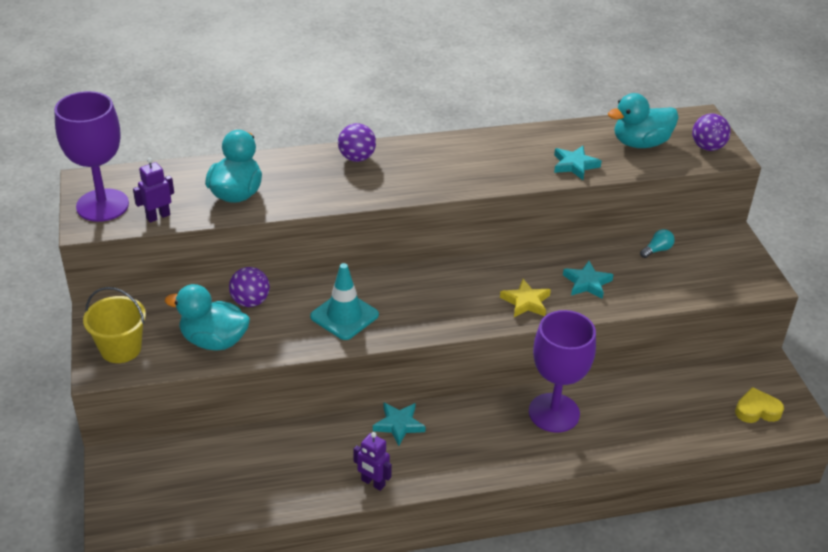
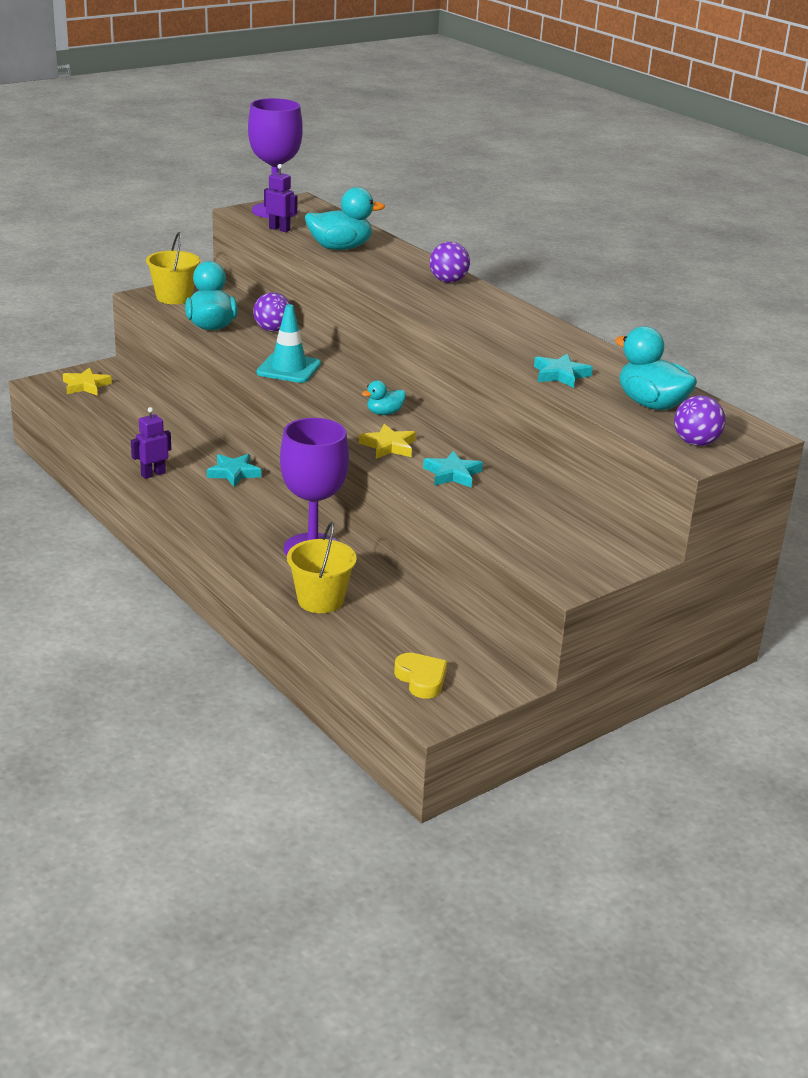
camera: 65 degrees right, 10 degrees down
purple robot [353,432,392,491] -> purple robot turned 45 degrees clockwise [131,407,171,479]
turquoise light bulb [640,229,675,258] -> none
none -> yellow star [63,367,112,396]
none -> yellow bucket [287,522,357,613]
none -> turquoise duck [362,380,406,415]

